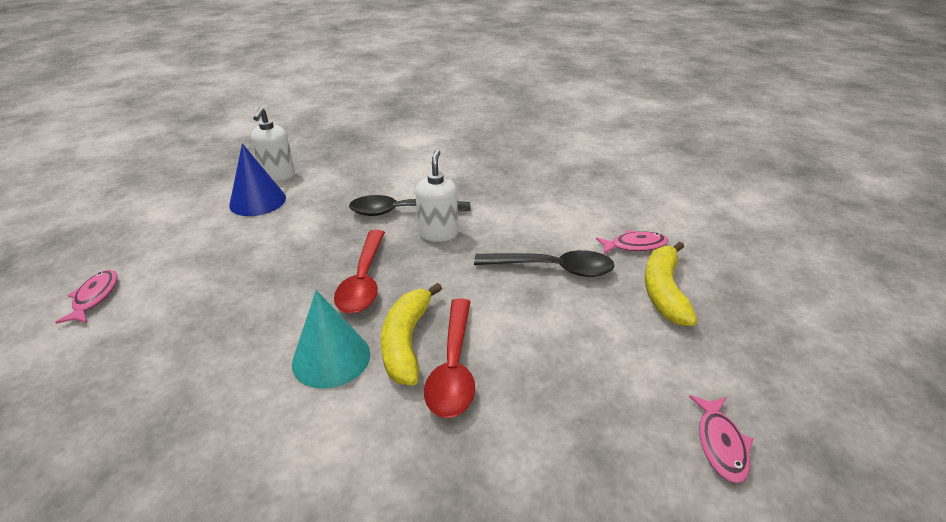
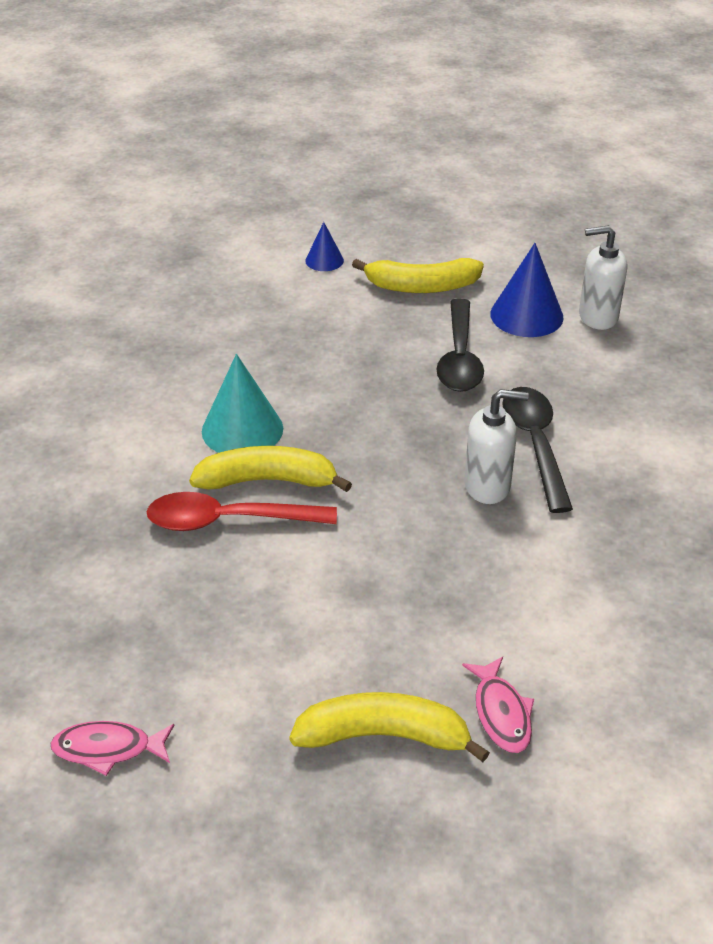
camera: 85 degrees right, 5 degrees up
pink fish [55,270,117,324] -> blue cone [305,222,344,271]
red spoon [334,230,385,313] -> none
black spoon [474,250,615,277] -> black spoon moved to [436,298,484,392]
none -> yellow banana [352,258,484,293]

